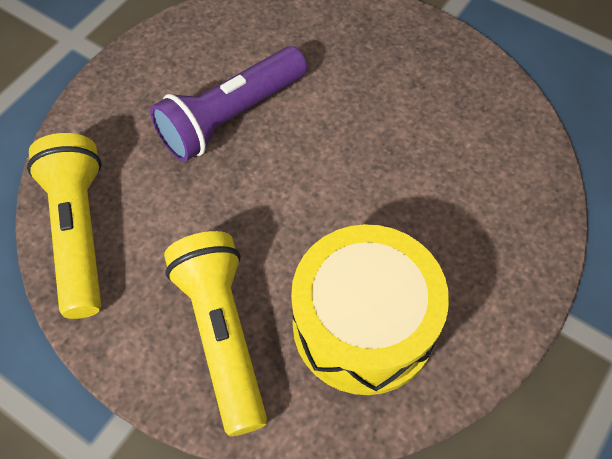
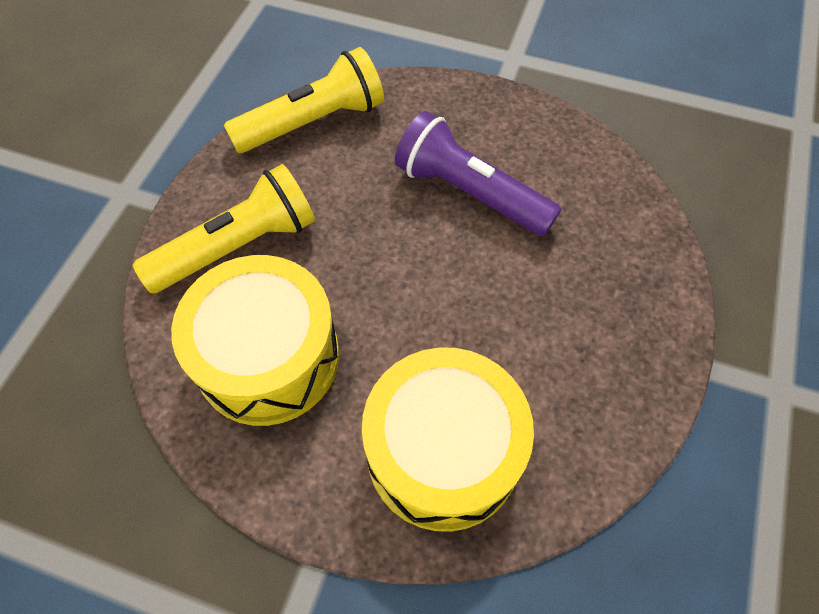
camera: 75 degrees right, 0 degrees up
none -> yellow drum [362,347,534,532]

